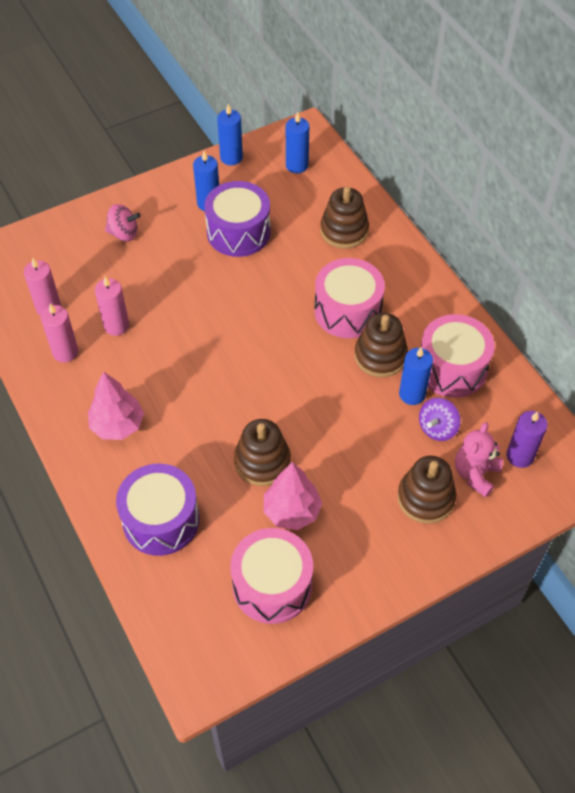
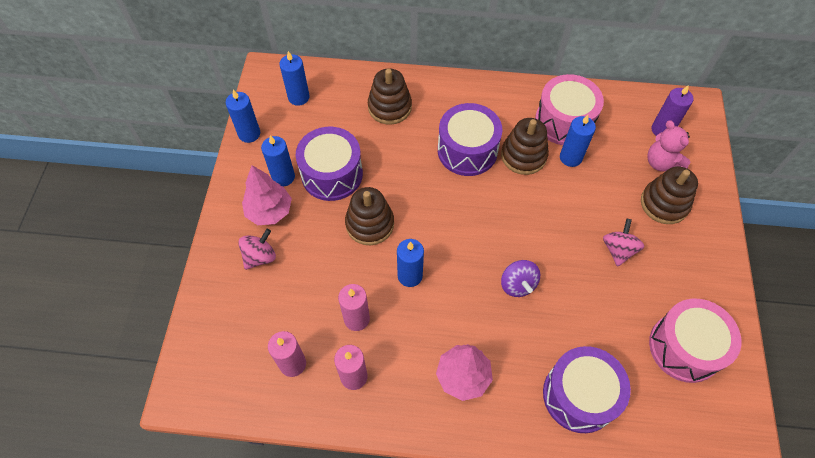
camera: 55 degrees left, 5 degrees up
brown stacking toy [234,419,291,486] -> brown stacking toy moved to [345,187,394,245]
pink tree [264,462,322,530] -> pink tree moved to [242,165,292,225]
pink drum [314,258,385,338] -> purple drum [438,103,502,176]
purple spinning top [419,398,461,441] -> purple spinning top moved to [501,260,540,297]
none -> blue candle [397,239,424,287]
none -> pink spinning top [603,219,645,267]

